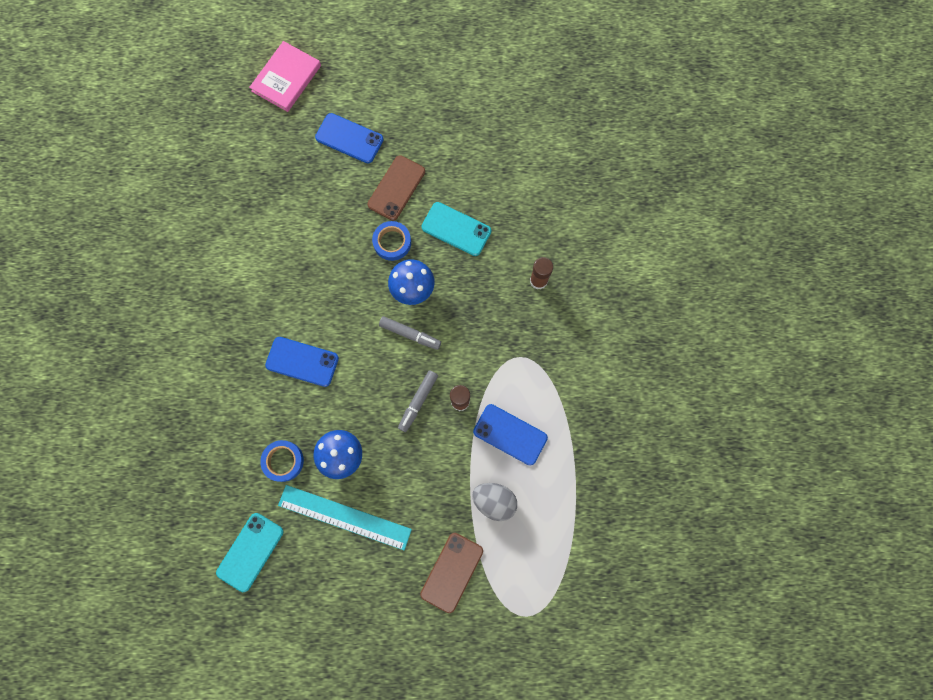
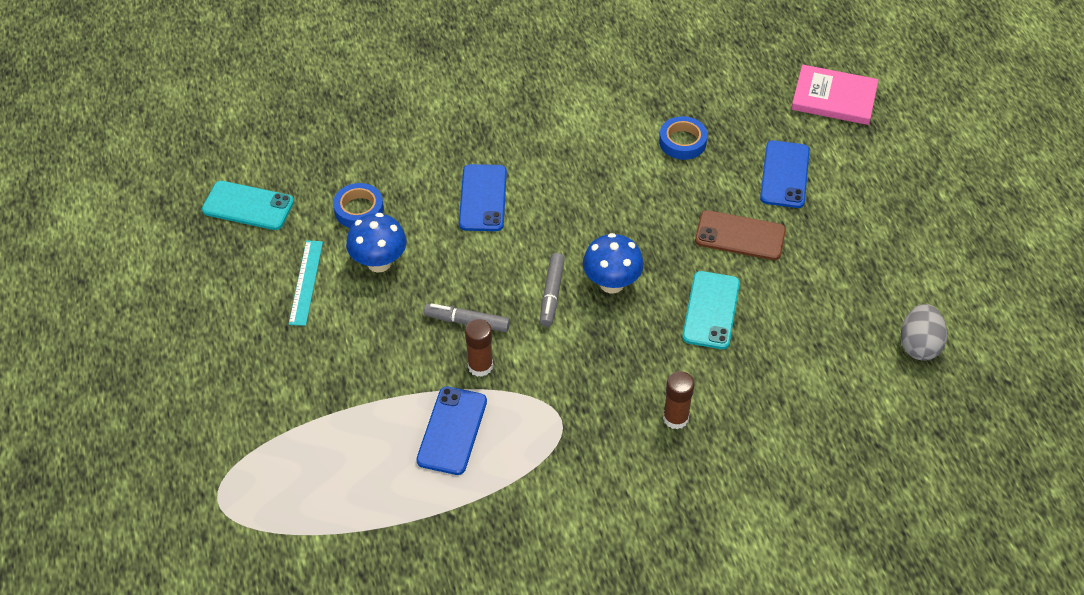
camera: 75 degrees right, 25 degrees down
turquoise ruler [278,485,412,550] -> turquoise ruler [289,240,323,326], size x0.63
blue tape [372,221,411,261] -> blue tape moved to [659,116,708,160]
brown phone [420,533,483,613] -> none
grey egg [472,483,517,521] -> grey egg moved to [901,304,947,361]

